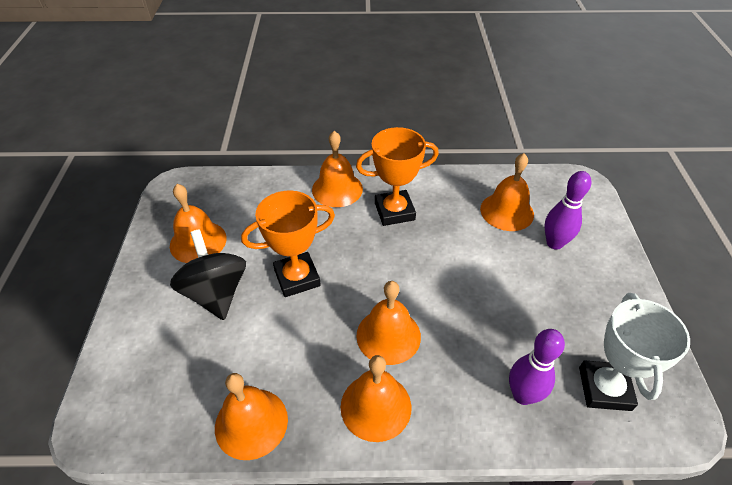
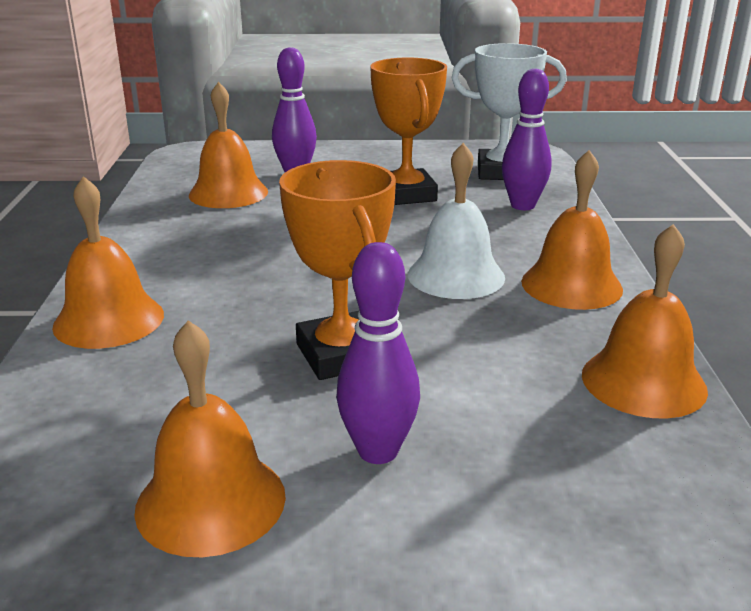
camera: 90 degrees left, 20 degrees down
black spinning top [170,229,246,320] -> purple bowling pin [336,242,420,464]
orange trophy [356,127,439,226] -> orange trophy moved to [370,57,447,205]
orange bell [356,281,421,365] -> white bell [408,143,505,299]

